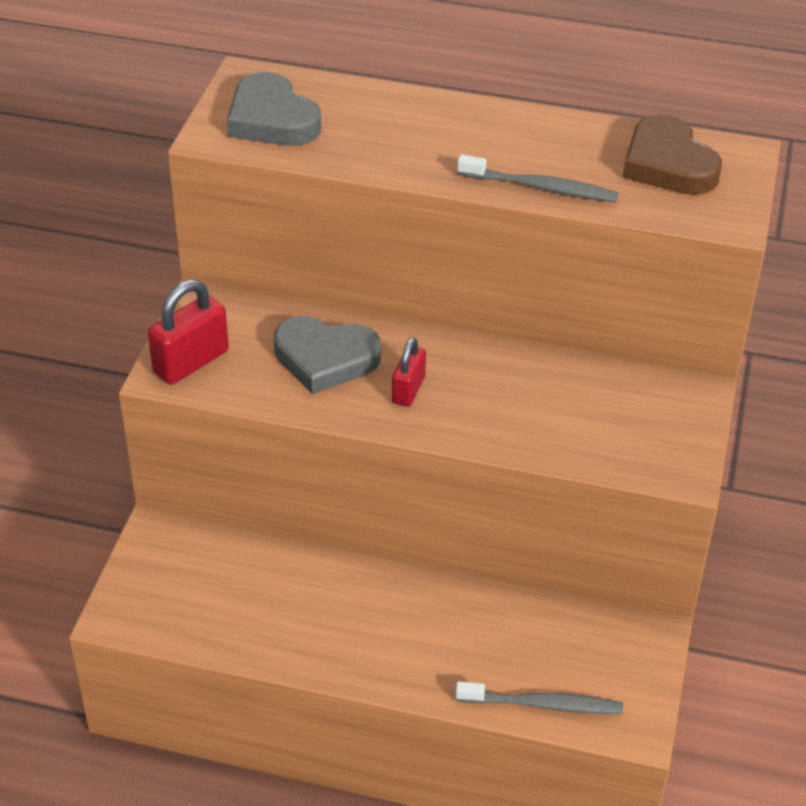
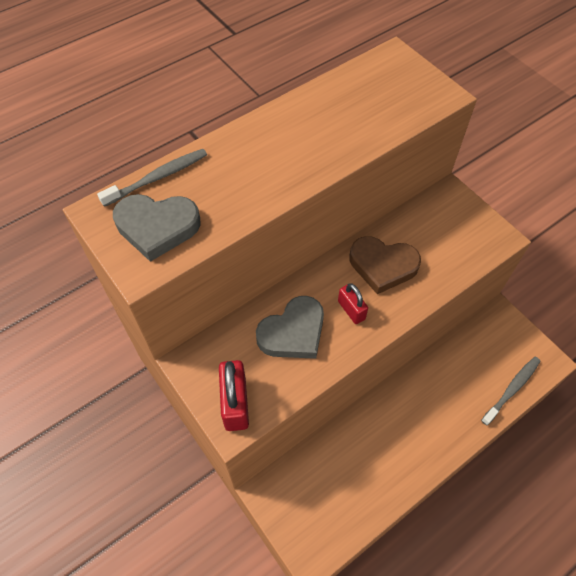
camera: 50 degrees left, 15 degrees up
grey toothbrush [457,154,619,202] -> grey toothbrush moved to [97,149,207,207]
brown heart [623,114,722,195] -> brown heart moved to [350,236,421,294]

